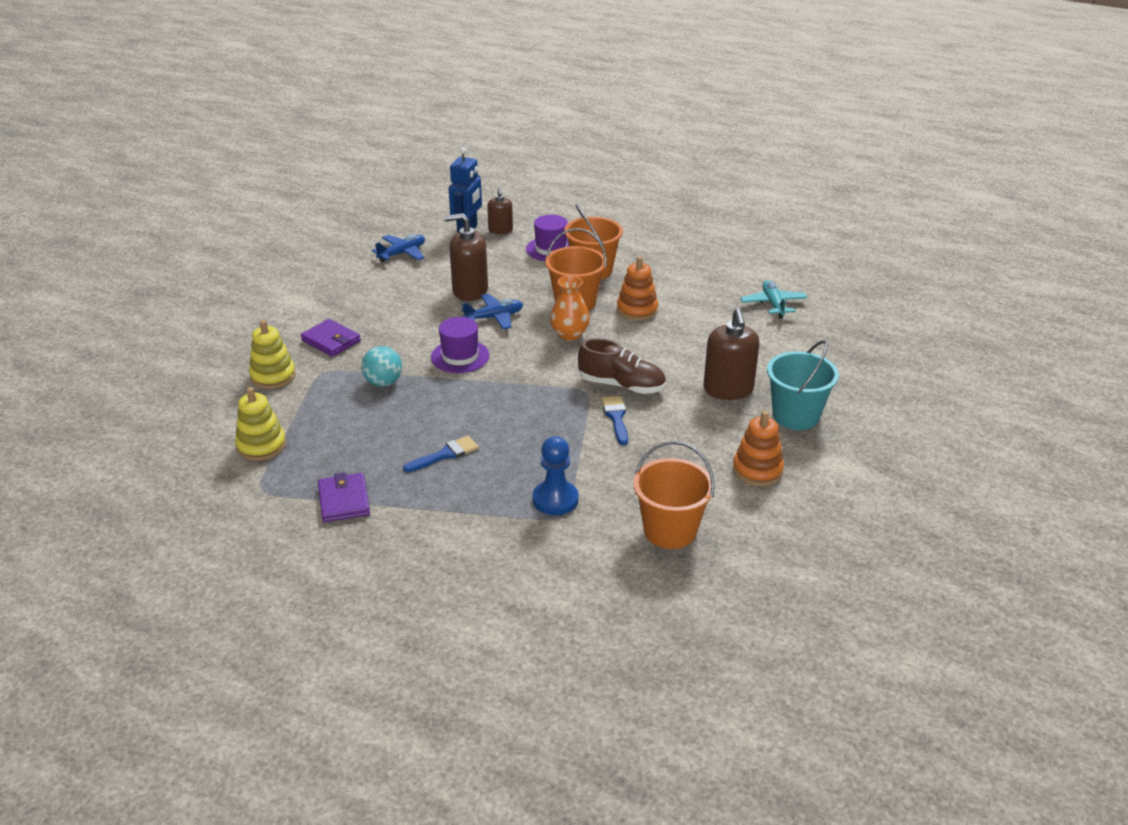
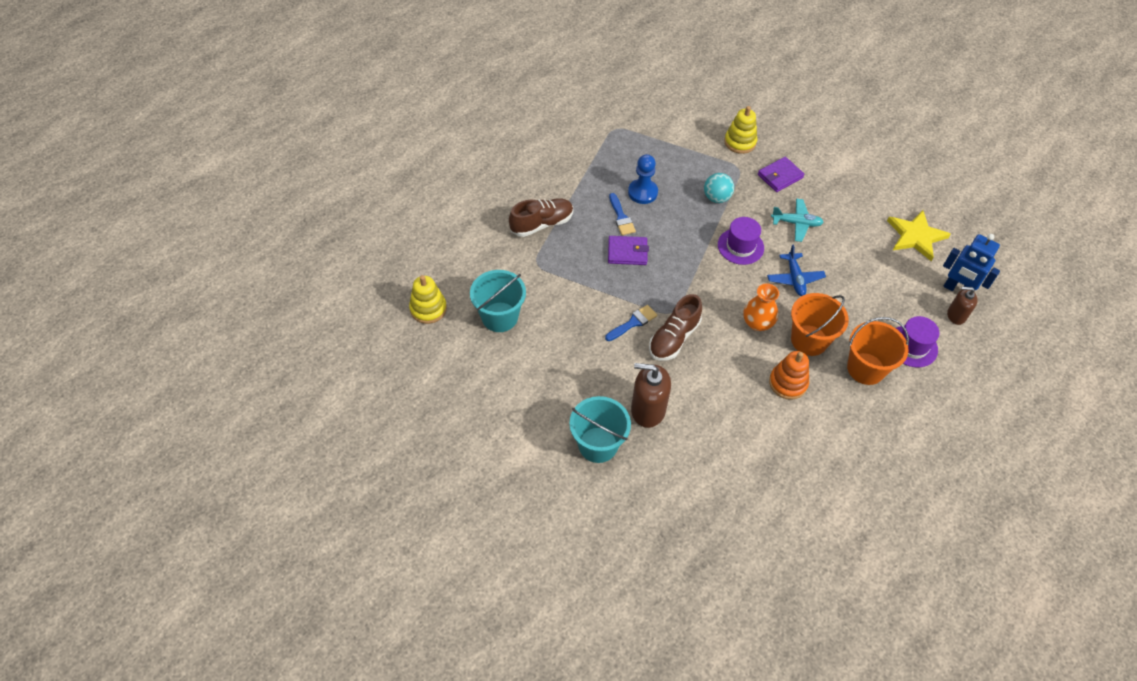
camera: 105 degrees right, 20 degrees up
yellow stacking toy [235,387,286,461] -> yellow stacking toy moved to [409,275,447,324]
purple wallet [318,472,370,522] -> purple wallet moved to [608,236,649,265]
blue plane [372,235,425,262] -> yellow star [887,210,951,261]
brown soap dispenser [444,213,488,301] -> none
blue pawn [533,436,579,515] -> blue pawn moved to [628,154,658,204]
blue brush [601,396,628,445] -> blue brush turned 45 degrees counterclockwise [605,305,657,341]
orange bucket [633,441,715,549] -> turquoise bucket [470,270,526,332]
orange stacking toy [733,411,784,486] -> none
turquoise plane [740,280,807,319] -> turquoise plane moved to [771,198,824,242]
none -> brown shoe [509,198,573,237]

